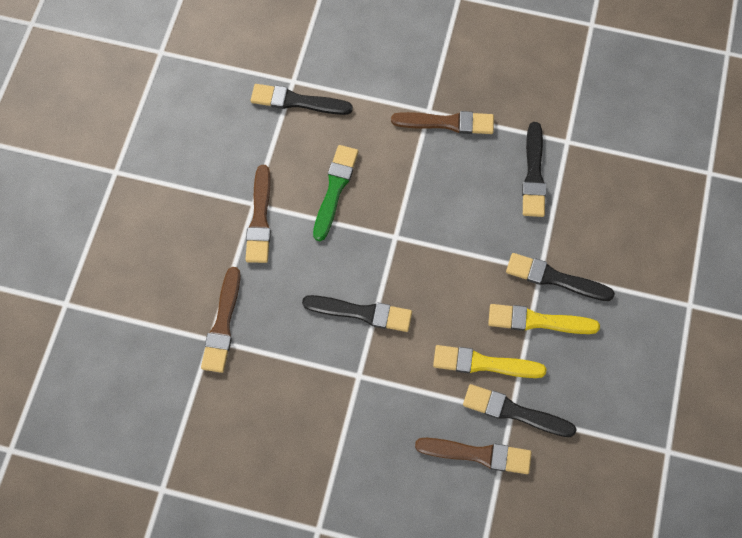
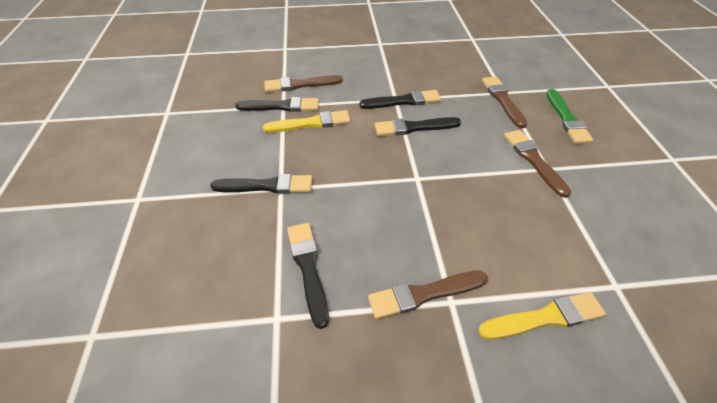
camera: 160 degrees right, 20 degrees down
black brush [251,84,353,115] -> black brush moved to [359,90,441,109]
green brush [313,145,358,241] -> green brush moved to [546,89,593,144]
yellow brush [488,304,600,334] -> yellow brush moved to [478,292,606,340]

